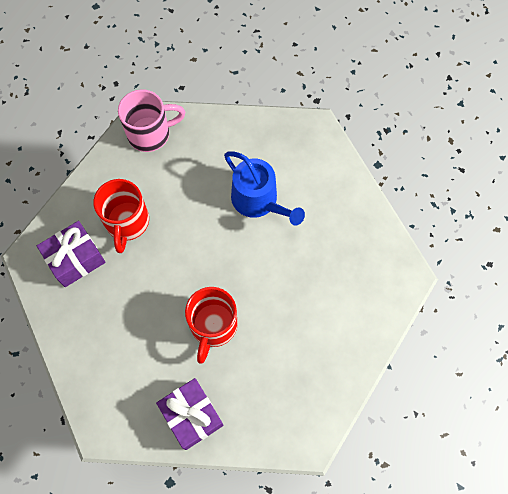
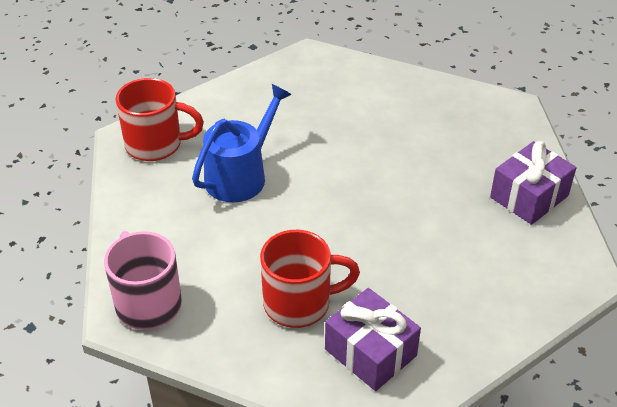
camera: 100 degrees left, 25 degrees down
red mug [185,287,238,364] -> red mug moved to [116,78,204,161]

